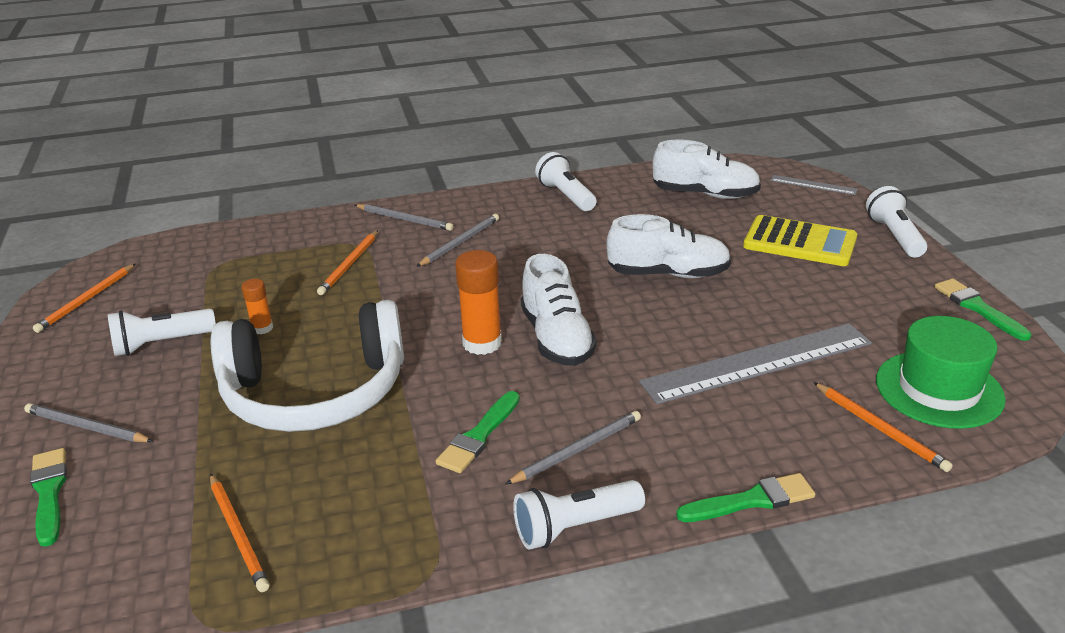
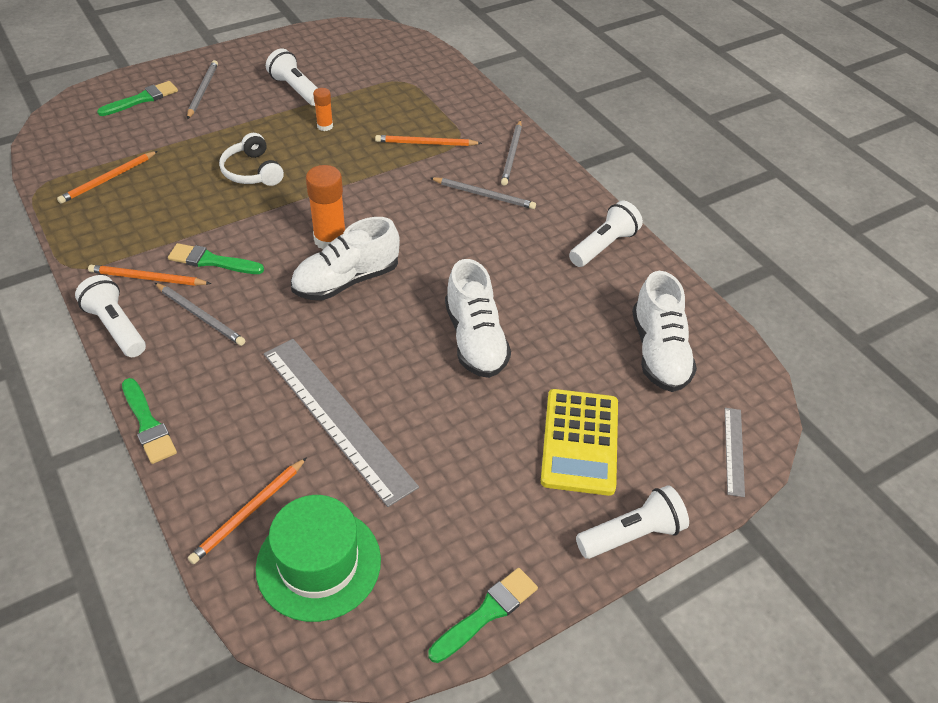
camera: 70 degrees right, 15 degrees up
orange pencil [33,264,135,333] -> orange pencil moved to [88,265,211,286]
white headphones [211,300,404,432] -> white headphones [219,133,284,186], size x0.47

